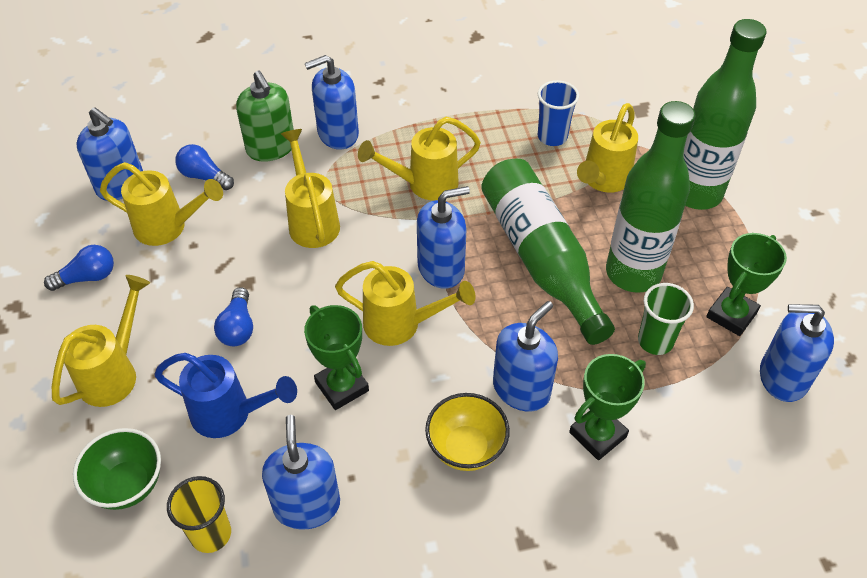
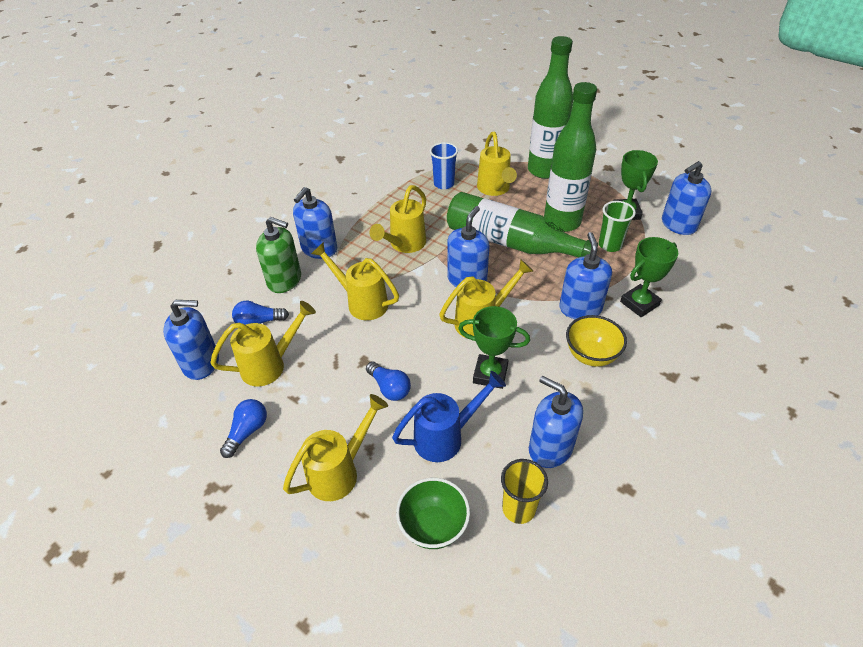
camera: 40 degrees left, 5 degrees down
yellow watering can [52,275,150,407] -> yellow watering can turned 60 degrees clockwise [283,394,388,501]
green trophy [569,354,646,460] -> green trophy turned 45 degrees clockwise [620,237,678,317]

